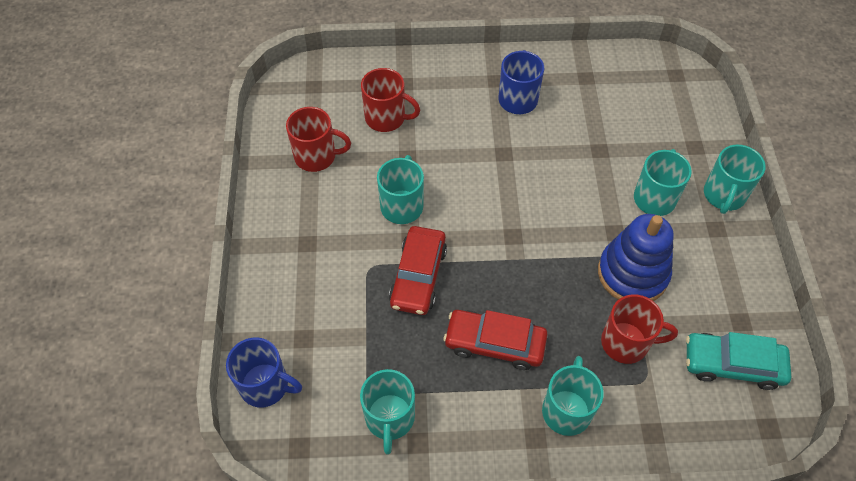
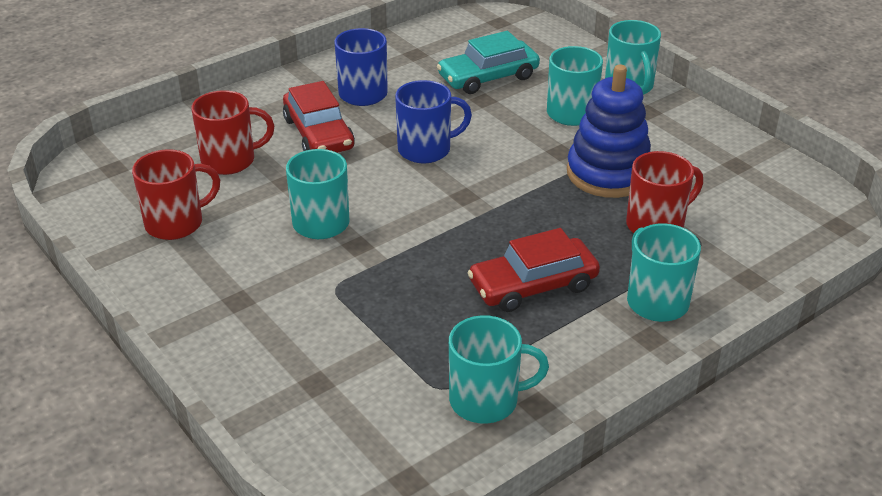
camera: 35 degrees left, 20 degrees down
blue mug [226,338,302,408] -> blue mug moved to [395,80,472,163]
turquoise mug [360,369,415,454] -> turquoise mug turned 60 degrees counterclockwise [449,315,549,424]
red car [389,226,447,315] -> red car moved to [283,81,355,153]
turquoise car [686,332,791,390] -> turquoise car moved to [437,31,540,94]

